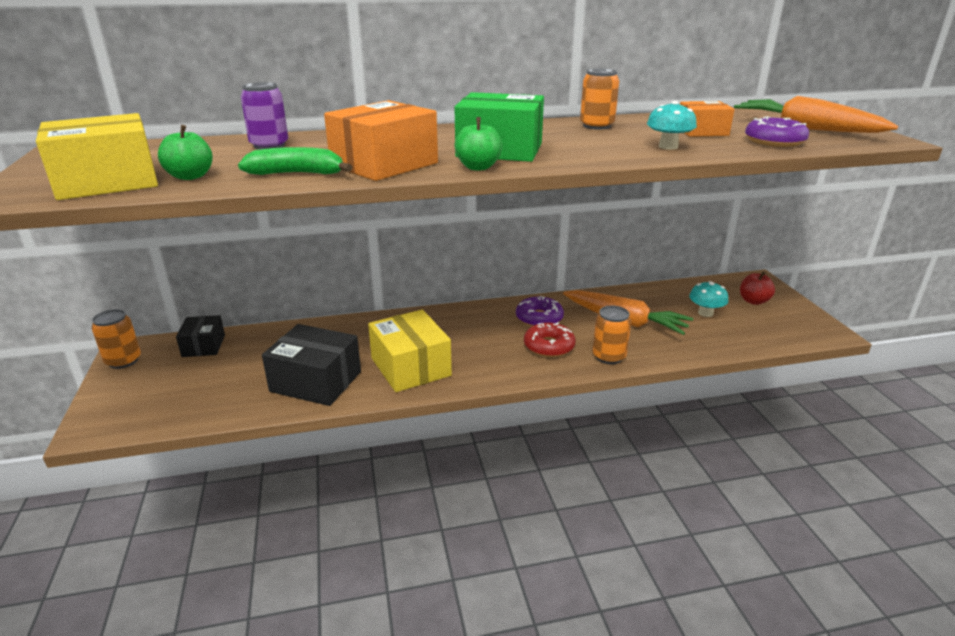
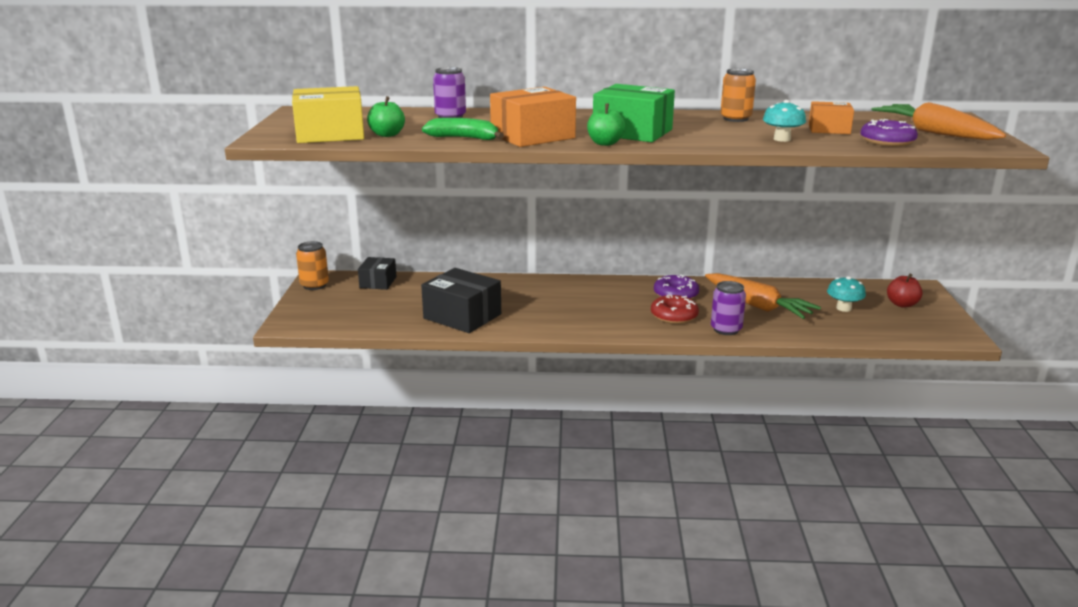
camera: 15 degrees right, 5 degrees down
yellow box [368,310,452,392] -> none
orange can [593,306,631,364] -> purple can [711,281,746,335]

